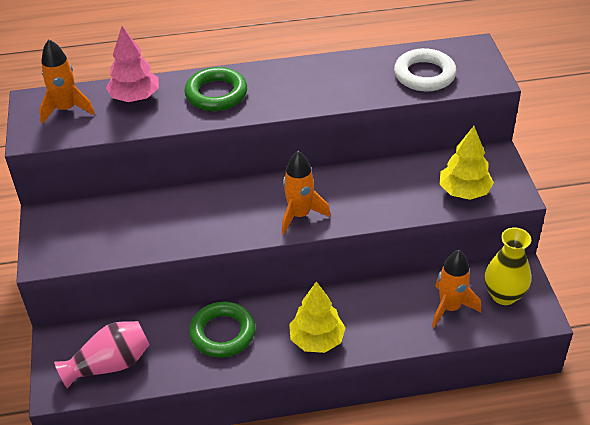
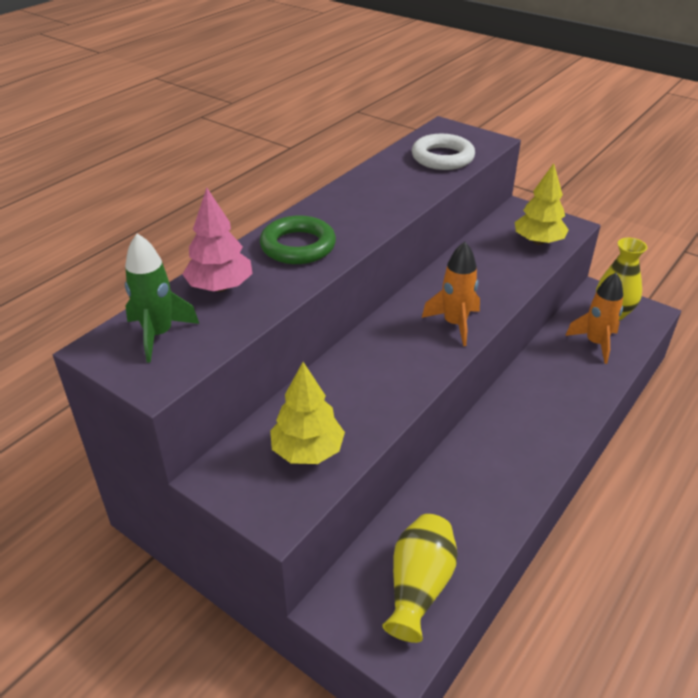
camera: 45 degrees left, 5 degrees down
orange rocket [39,39,95,124] -> green rocket [125,233,199,363]
pink vase [54,321,150,389] -> yellow vase [382,514,458,643]
green ring [189,302,255,358] -> none
yellow tree [289,281,345,353] -> yellow tree moved to [270,362,345,464]

